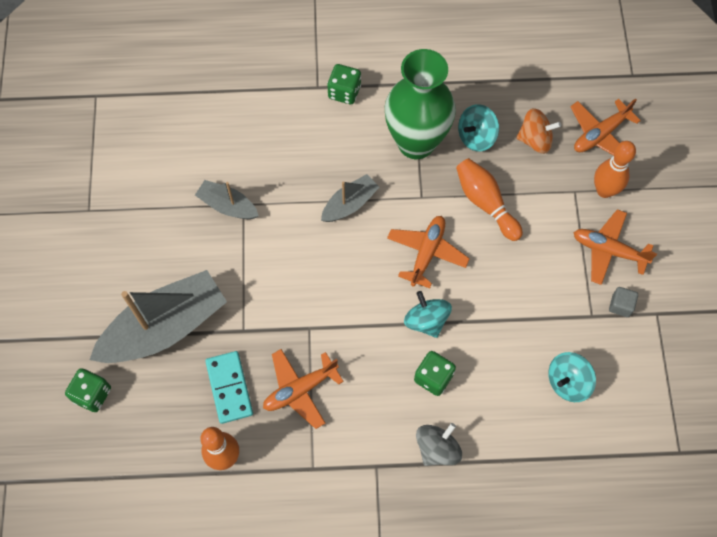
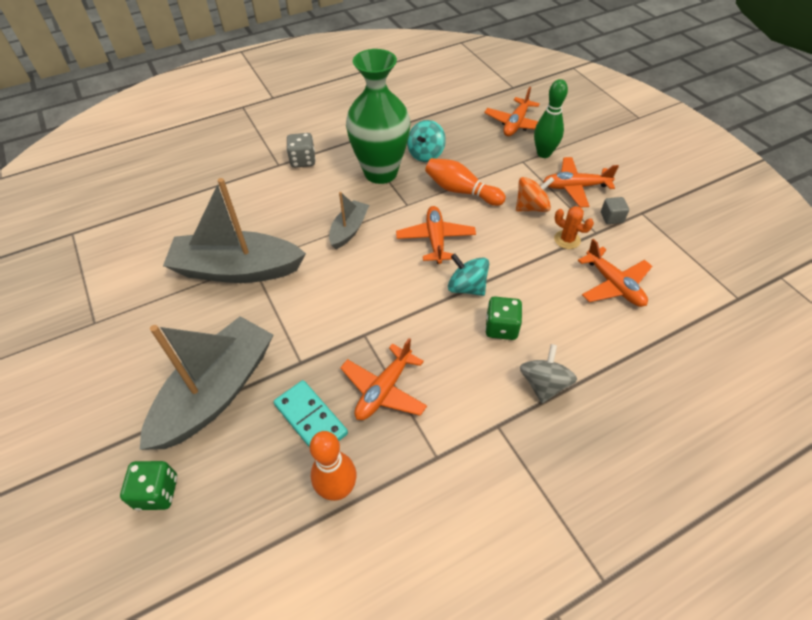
camera: 25 degrees left, 15 degrees down
grey boat [195,180,259,219] -> grey boat [163,178,306,283], size x1.98
green dice [327,64,361,104] -> grey dice [287,133,316,168]
orange spinning top [516,108,561,154] -> orange spinning top moved to [516,177,554,212]
turquoise spinning top [549,352,596,402] -> orange plane [578,239,652,307]
orange bowling pin [594,141,636,198] -> green bowling pin [534,79,568,158]
none -> orange cactus [554,206,594,249]

